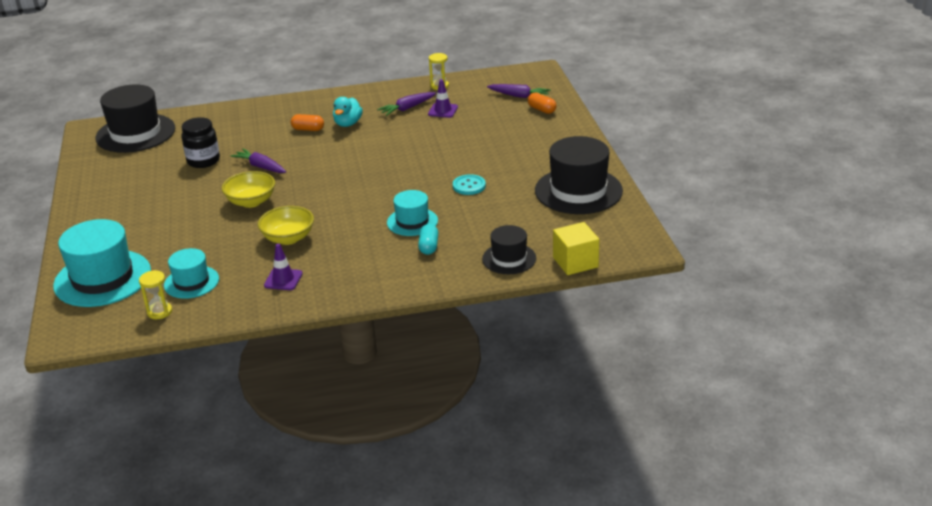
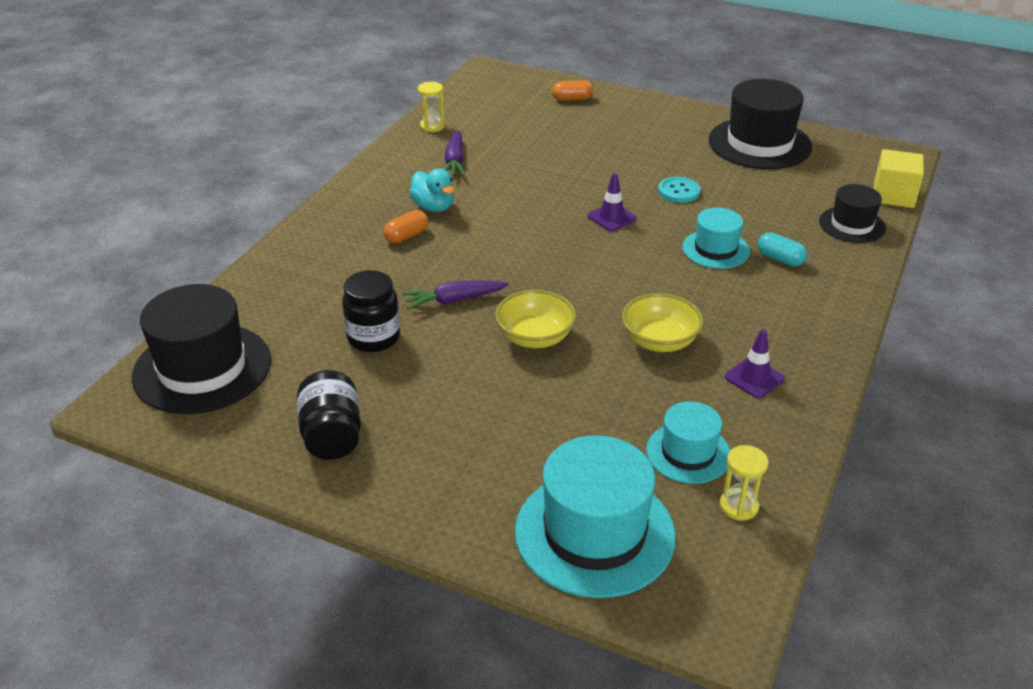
camera: 55 degrees left, 5 degrees up
purple traffic cone [428,79,458,118] -> purple traffic cone moved to [588,173,637,231]
purple carrot [487,84,551,98] -> none
none -> black jar [297,370,361,460]

